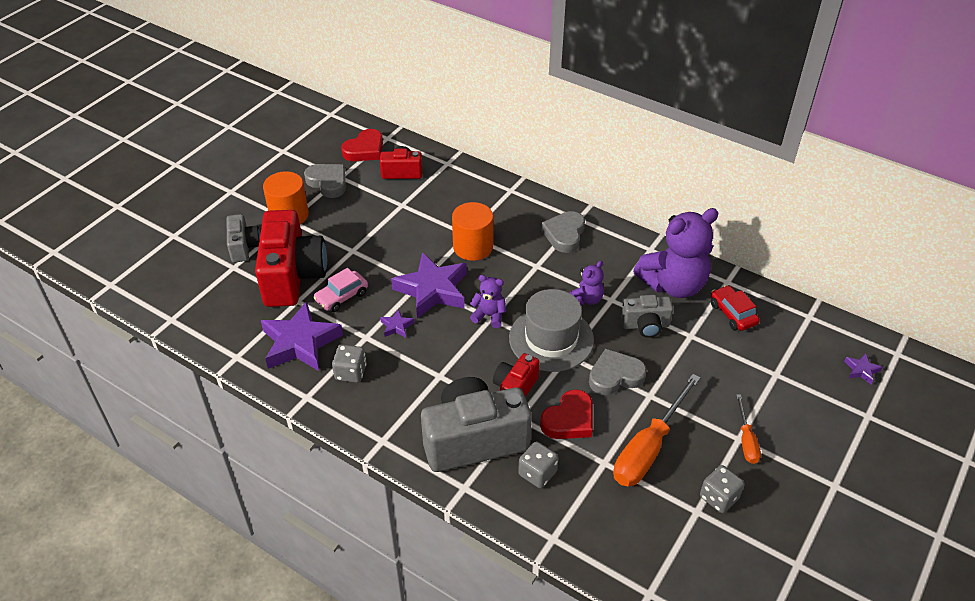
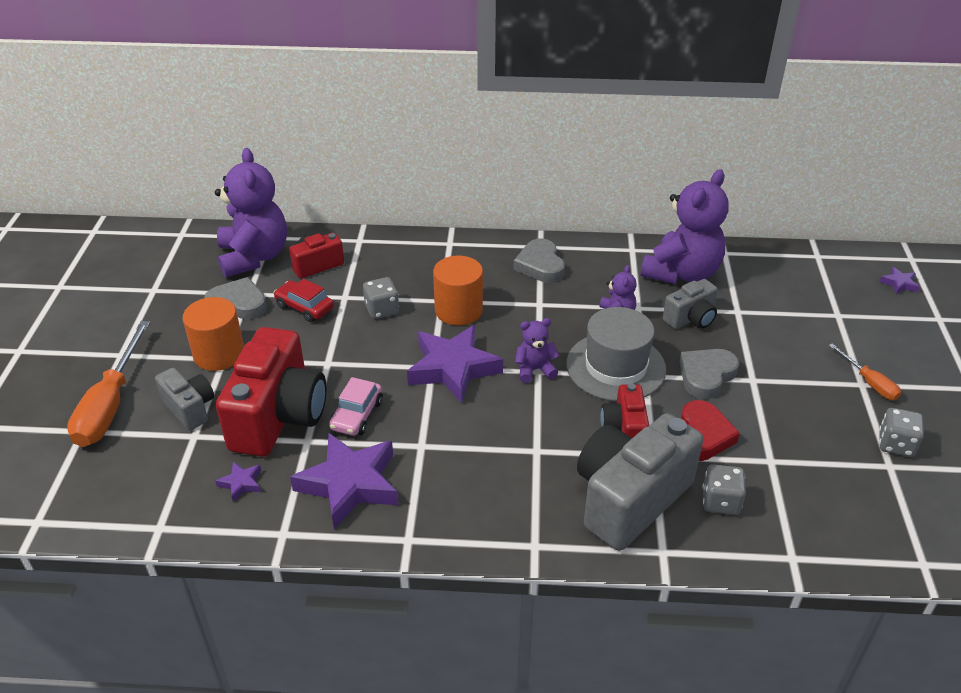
camera: 30 degrees left, 5 degrees down
red camera [255,210,327,307] -> red camera turned 45 degrees clockwise [216,327,326,457]
grey dice [332,344,367,383] -> grey dice moved to [363,277,399,319]
red heart [341,129,383,161] -> purple teddy bear [215,148,287,277]
purple star [380,309,415,338] -> purple star moved to [215,462,261,502]
orange screwdriver [613,374,700,486] -> orange screwdriver moved to [67,321,150,447]
red car [711,285,760,331] -> red car moved to [274,279,334,322]

